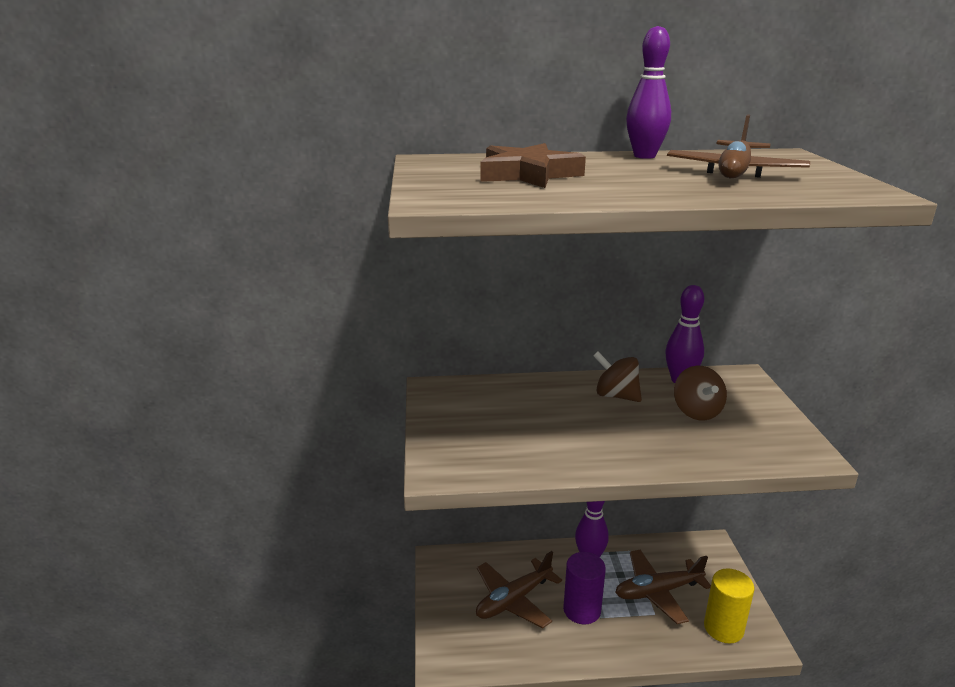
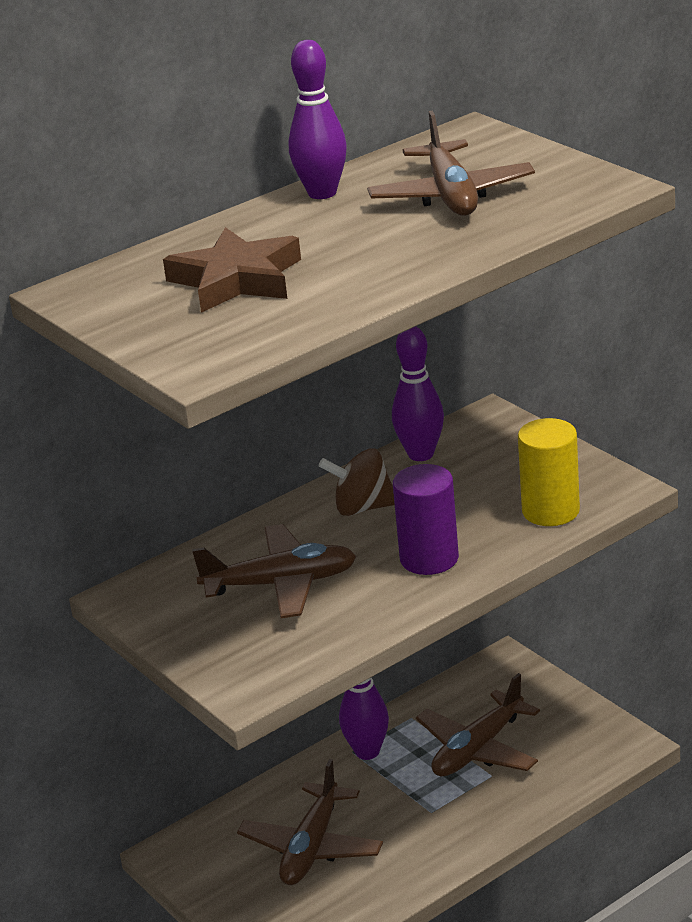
camera: 30 degrees left, 5 degrees up
purple cylinder [563,552,606,624] -> purple cylinder moved to [393,464,459,575]
brown spinning top [674,366,727,421] -> none
yellow cylinder [704,568,754,643] -> yellow cylinder moved to [518,418,580,526]
none -> brown plane [192,524,356,618]

